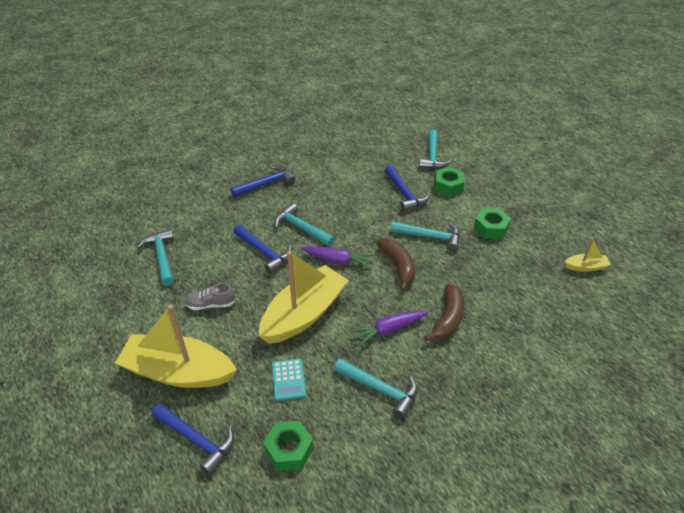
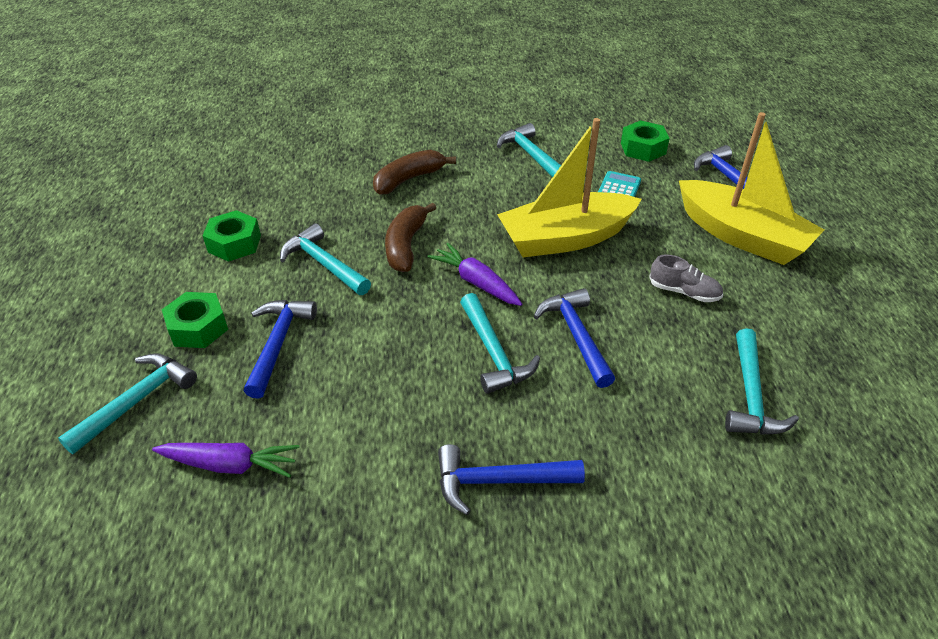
camera: 150 degrees left, 0 degrees up
purple carrot [350,311,428,347] -> purple carrot moved to [152,443,300,478]
yellow boat [565,238,611,272] -> none

